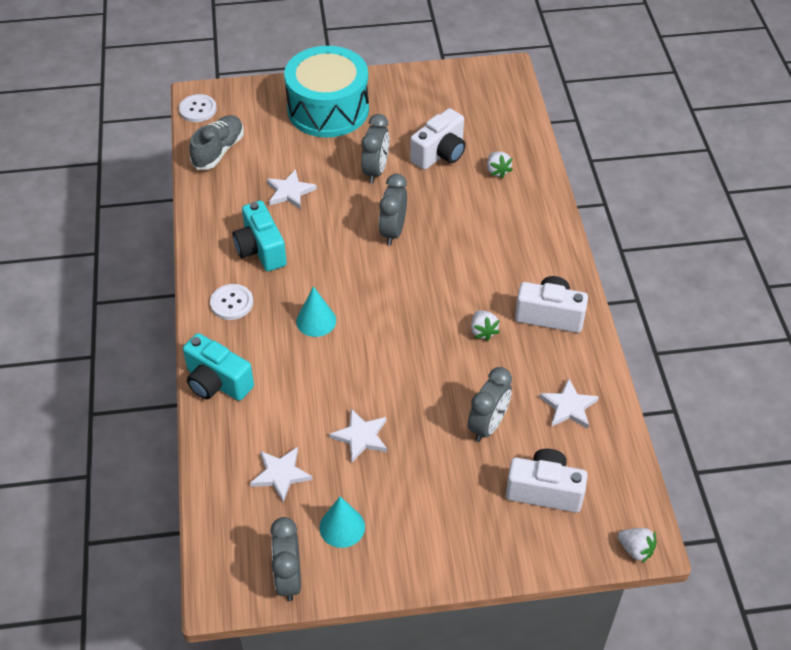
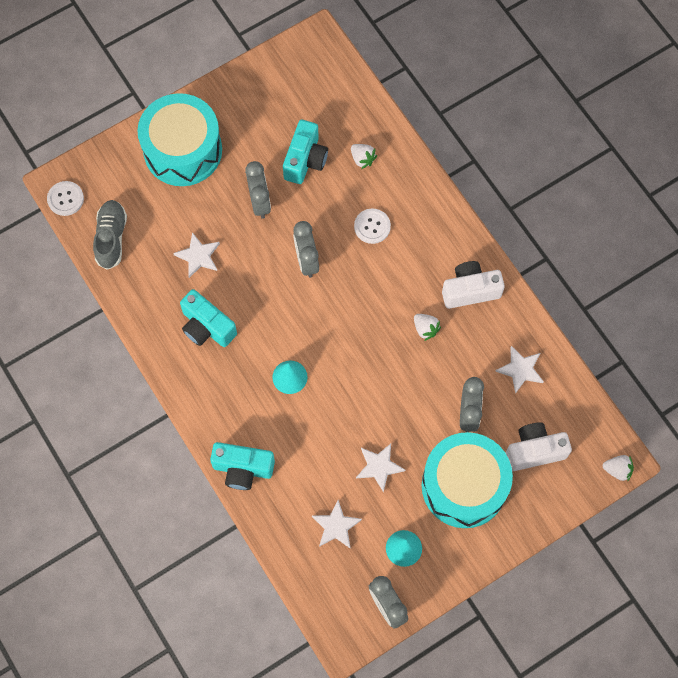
camera: 25 degrees left, 20 degrees up
white button [210,284,253,320] -> white button moved to [354,208,391,244]
white camera [410,108,466,170] -> turquoise camera [283,120,328,184]
none -> turquoise drum [422,432,513,528]

